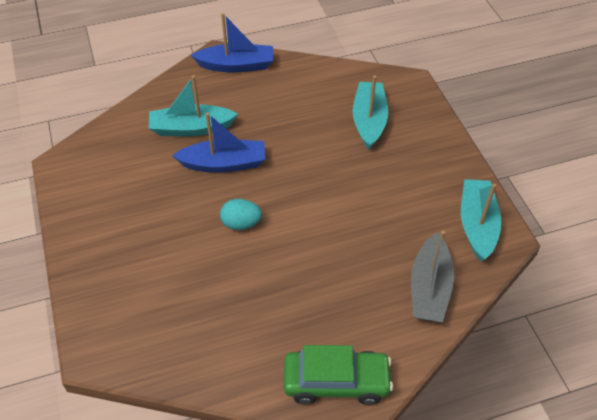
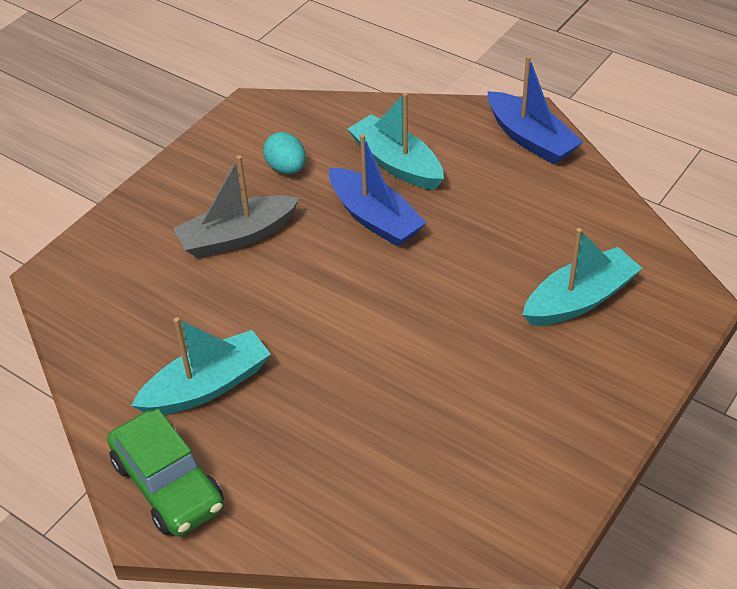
camera: 55 degrees right, 5 degrees down
turquoise egg [220,199,262,230] -> turquoise egg moved to [263,132,306,174]
grey boat [411,231,454,322] -> grey boat moved to [173,155,300,258]
turquoise boat [461,179,501,261] -> turquoise boat moved to [131,317,271,415]

